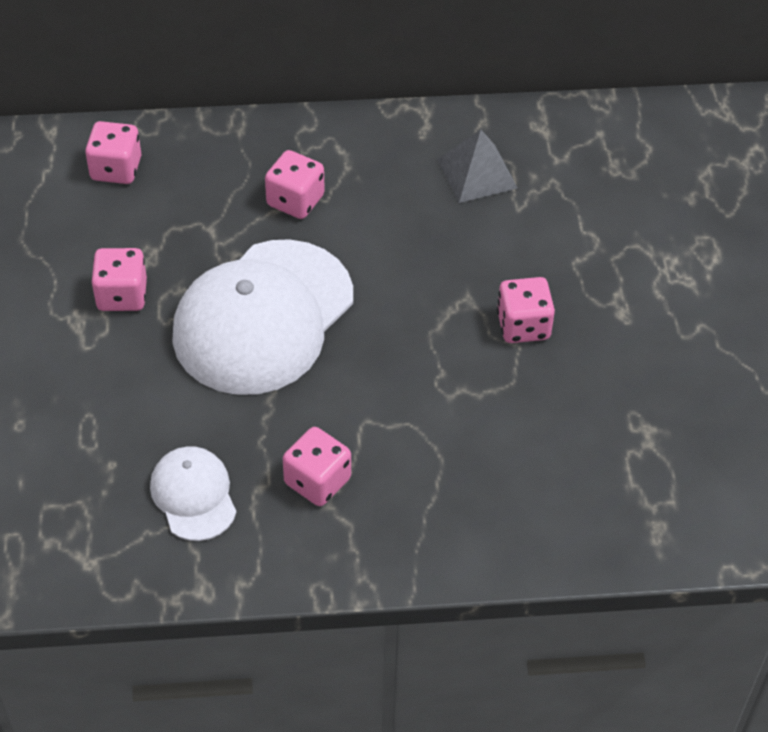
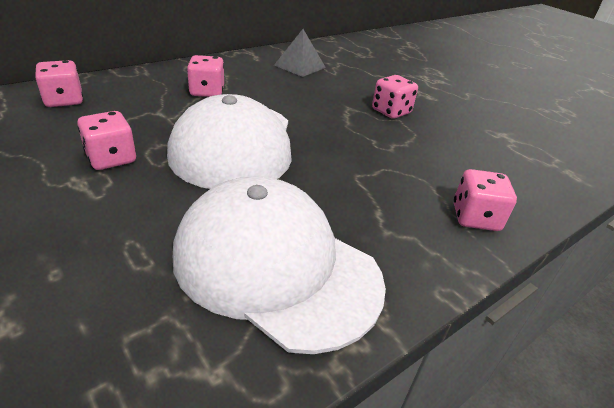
camera: 35 degrees left, 15 degrees down
white cap [150,446,236,541] -> white cap [173,176,386,354], size x2.04
pink dice [283,427,351,506] -> pink dice moved to [454,169,517,231]

